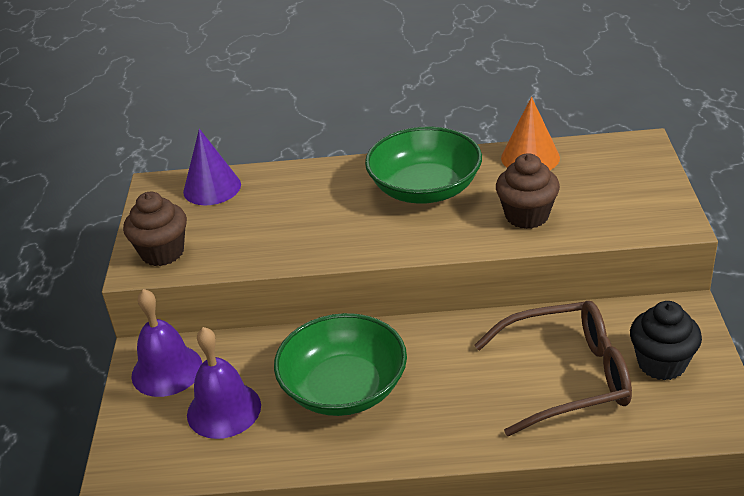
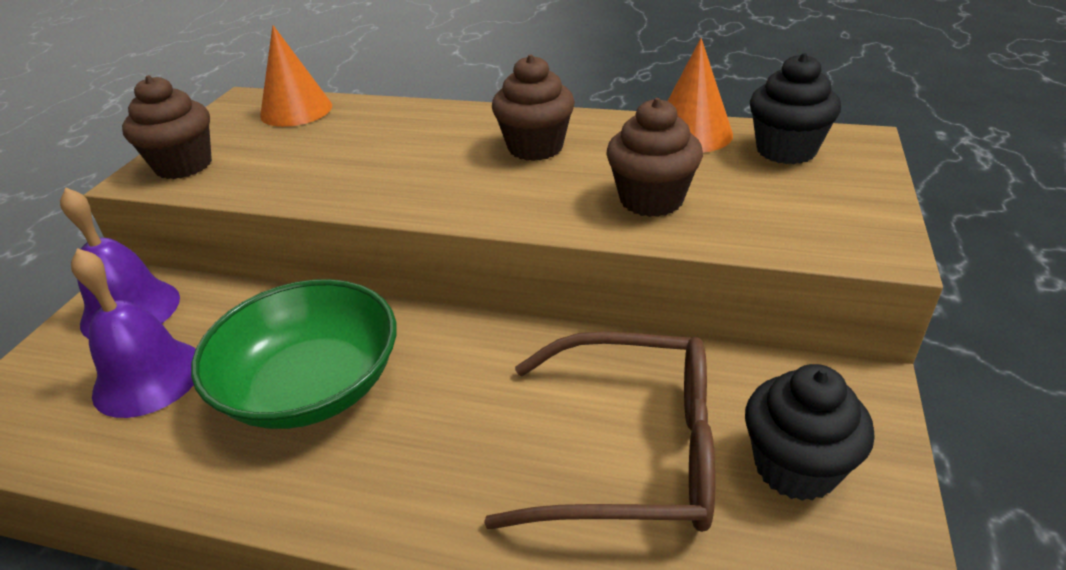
camera: 15 degrees right, 0 degrees up
purple cone [183,129,241,205] -> orange cone [260,25,332,127]
green bowl [365,126,482,204] -> brown cupcake [492,54,575,161]
none -> black cupcake [750,53,841,164]

